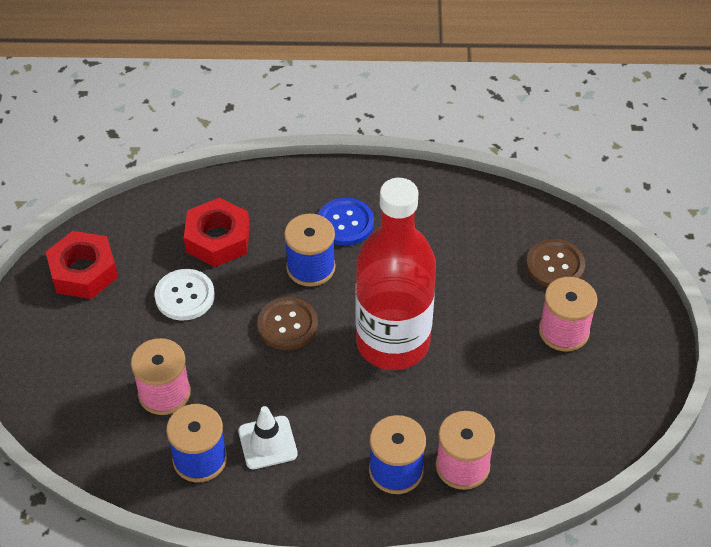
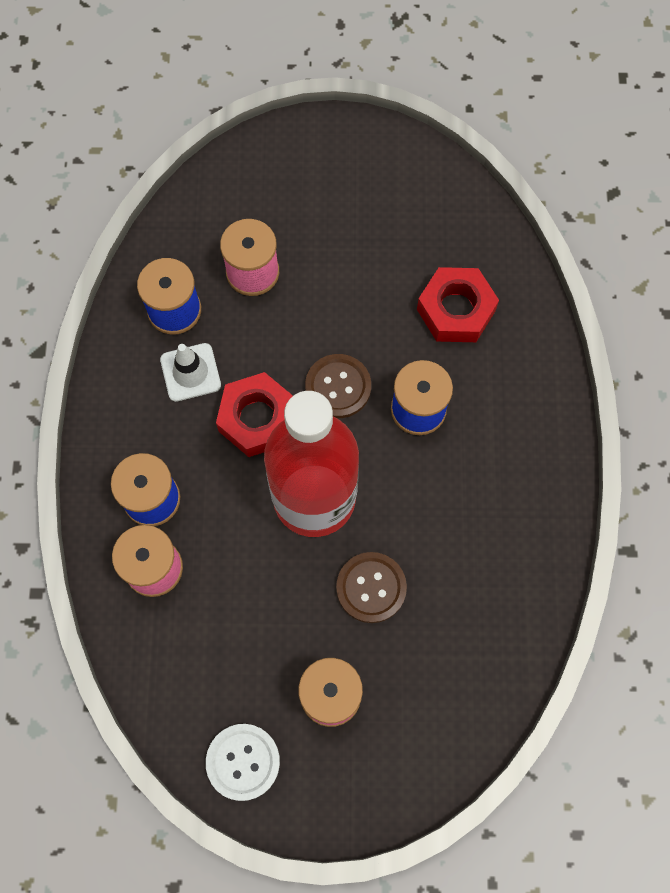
camera: 90 degrees right, 20 degrees up
red nut [46,231,118,299] -> red nut moved to [216,372,293,457]
white button [154,269,215,320] -> white button moved to [206,724,280,801]
blue button [318,198,374,246] -> none
brown button [526,239,585,287] -> brown button moved to [336,552,407,623]

